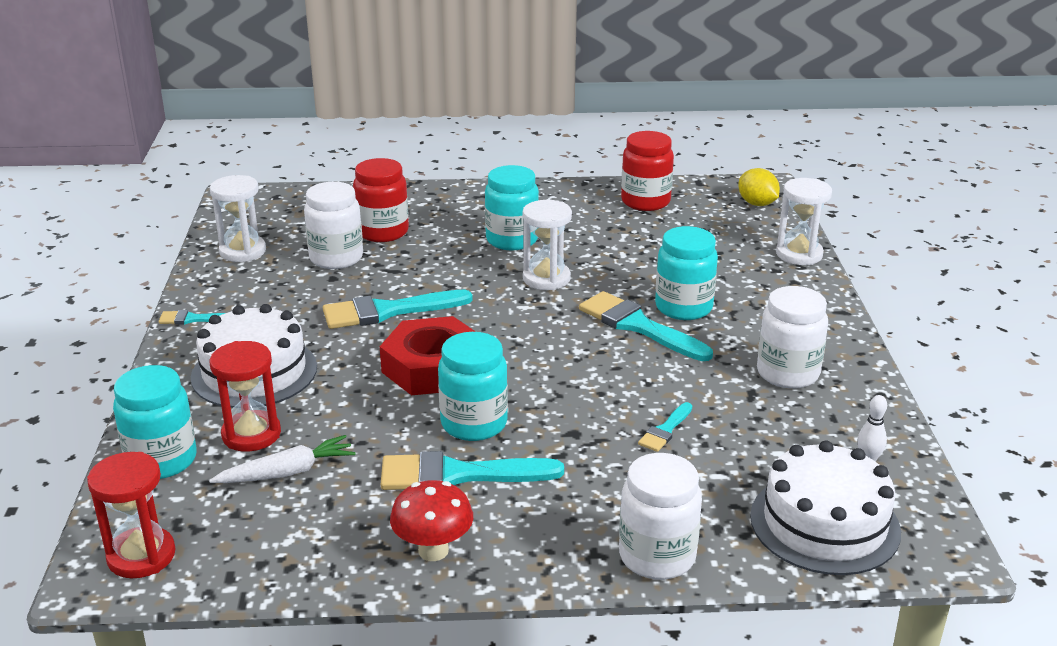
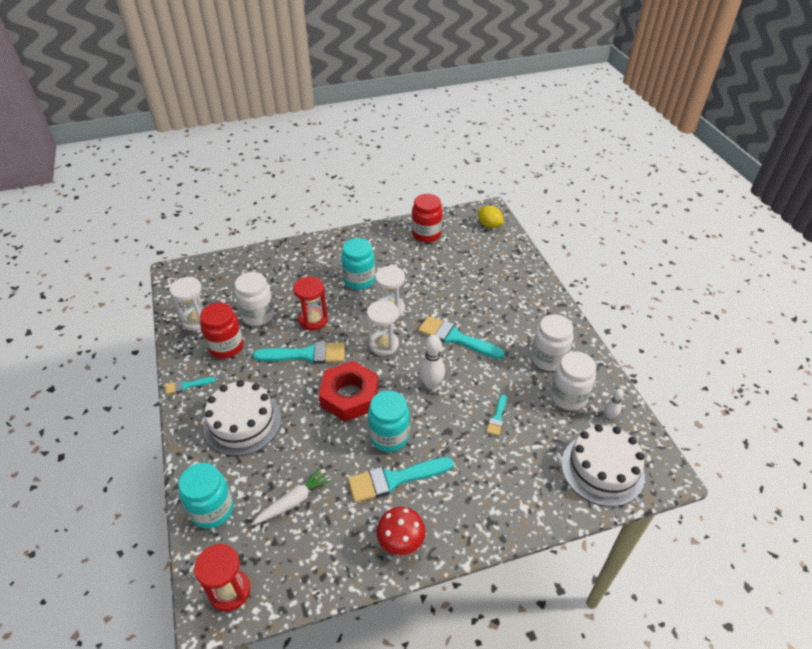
camera: 15 degrees left, 15 degrees up
red hourglass [210,341,281,452] -> red hourglass moved to [293,276,328,331]
turquoise brush [323,290,473,329] -> turquoise brush turned 150 degrees counterclockwise [253,342,345,364]
red jar [353,158,409,242] -> red jar moved to [200,302,244,358]
white jar [619,453,702,580] -> white jar moved to [550,351,596,411]
turquoise jar [655,226,718,320] -> none
white hourglass [776,178,832,265] -> white hourglass moved to [367,300,399,356]
none -> white bowling pin [419,335,445,390]

